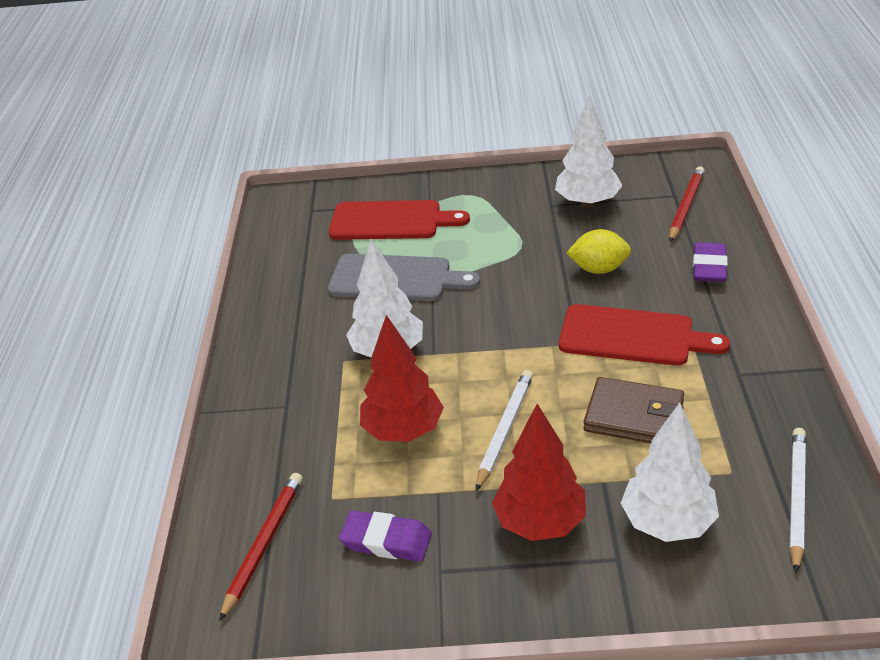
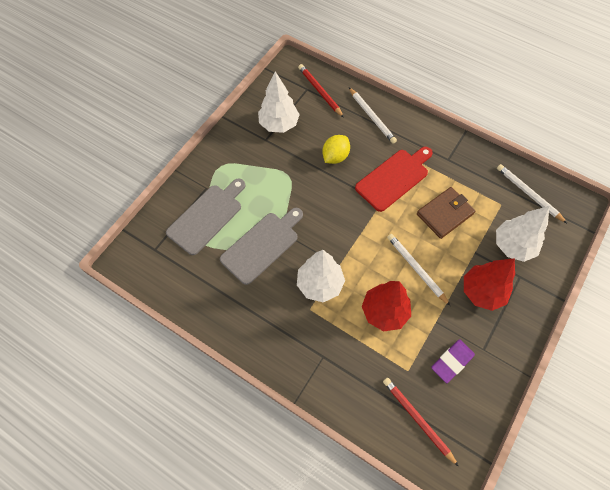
camera: 60 degrees left, 25 degrees up
red cutting board [329,200,470,240] -> grey cutting board [166,179,245,255]
purple eraser [693,242,728,282] -> white pencil [349,87,397,144]

